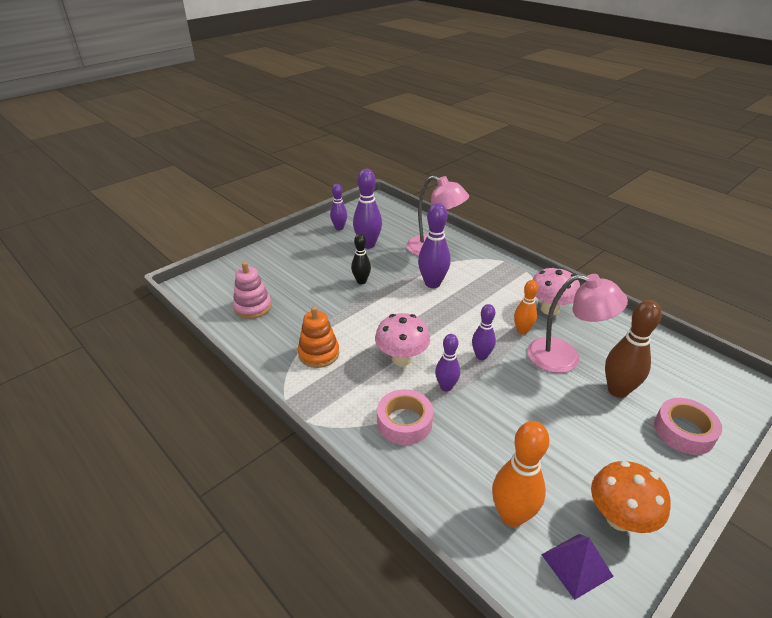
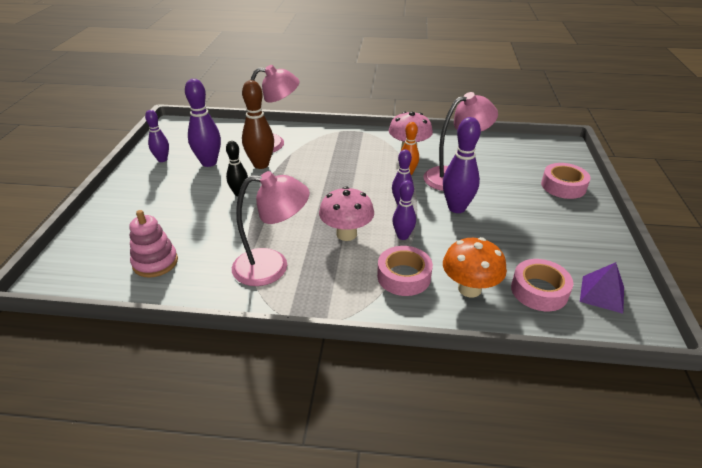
camera: 40 degrees left, 0 degrees up
orange stacking toy [298,306,339,368] -> pink lamp [232,171,310,286]
purple bowling pin [418,203,451,288] -> purple bowling pin moved to [443,117,481,213]
orange bowling pin [492,421,550,527] -> pink tape [511,259,573,311]
orange mushroom [591,461,671,533] -> orange mushroom moved to [443,237,507,297]
brown bowling pin [605,300,661,398] -> brown bowling pin moved to [242,80,274,169]

